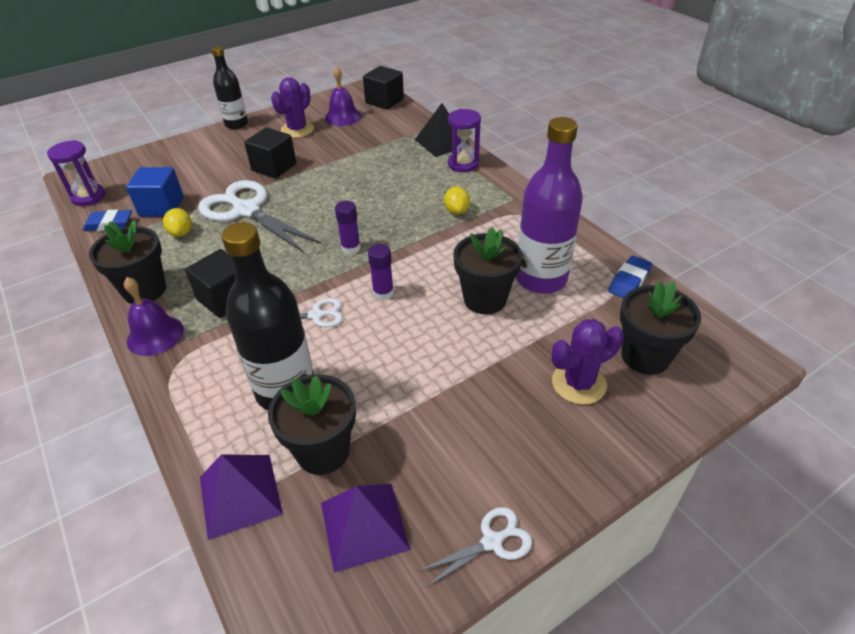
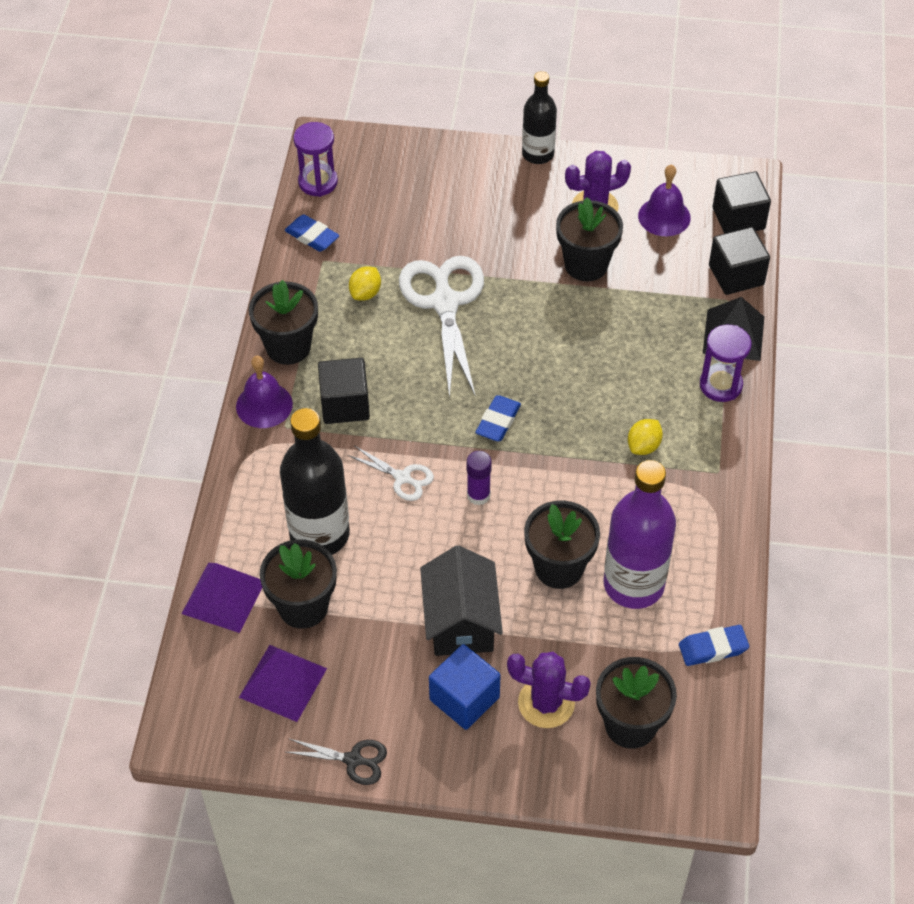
camera: 40 degrees right, 10 degrees up
blue cube [126,167,184,217] -> blue cube moved to [429,644,500,730]
black cube [244,127,296,179] -> black cube moved to [709,227,770,295]
purple glue stick [335,201,361,254] -> blue eraser [475,395,521,441]
white scissors [418,507,532,587] -> black scissors [286,738,387,785]
none -> black house [420,545,503,656]
none -> black flower pot [556,197,623,281]

